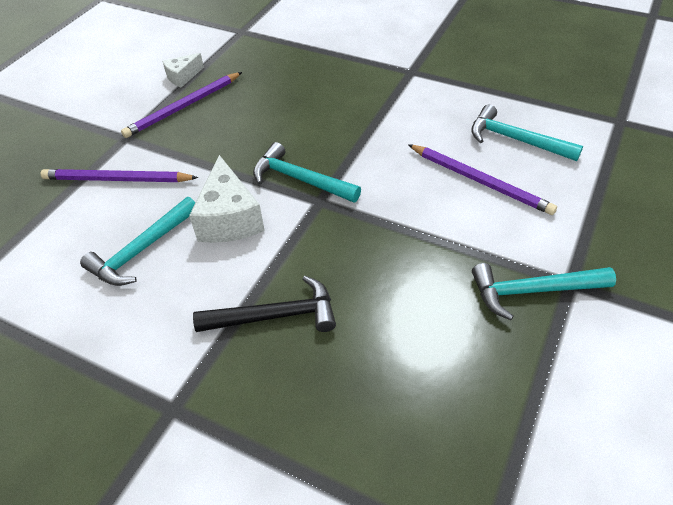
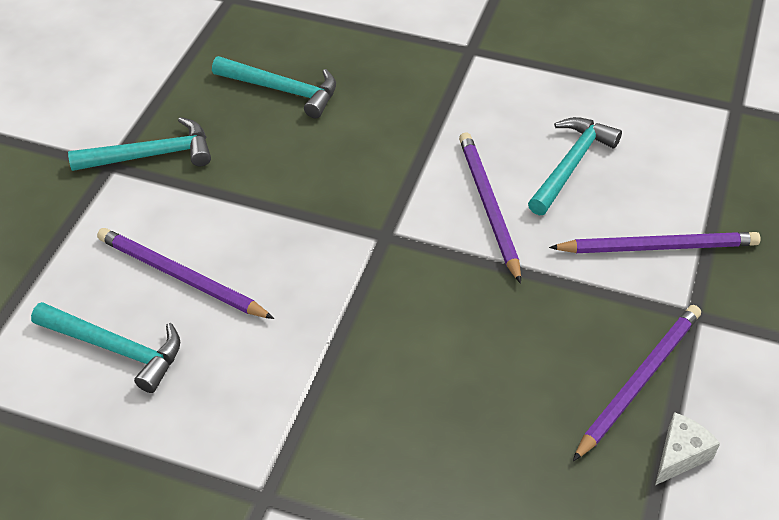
camera: 170 degrees right, 0 degrees up
white cheese [189,155,265,243] -> purple pencil [459,133,521,284]
black hammer [193,276,336,332] -> none
turquoise hammer [253,142,361,202] -> turquoise hammer moved to [212,56,336,118]

